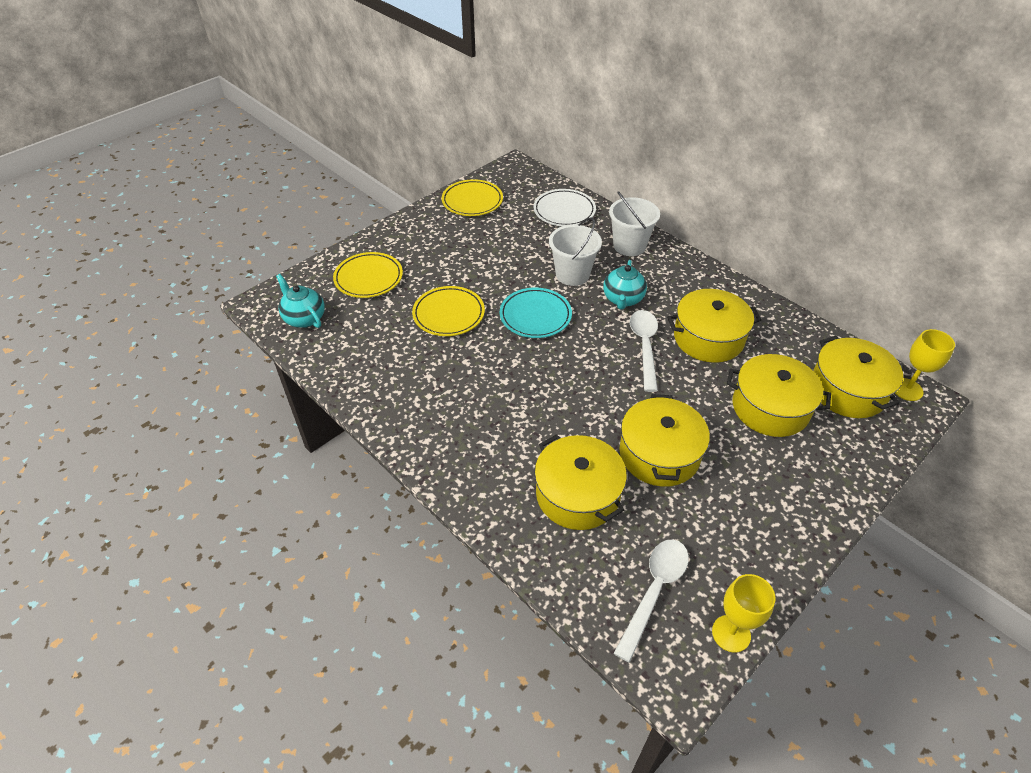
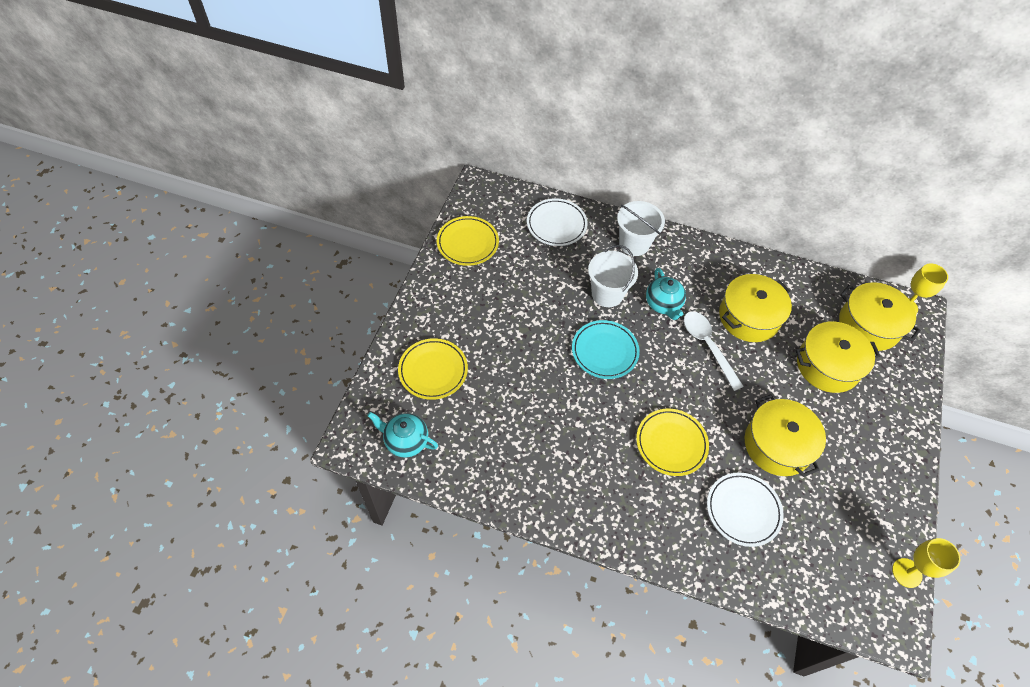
camera: 30 degrees left, 10 degrees up
yellow plate [412,286,485,336] -> yellow plate moved to [636,409,709,476]
yellow pot [534,434,627,530] -> white plate [707,472,784,547]
white spoon [613,539,689,663] -> none

